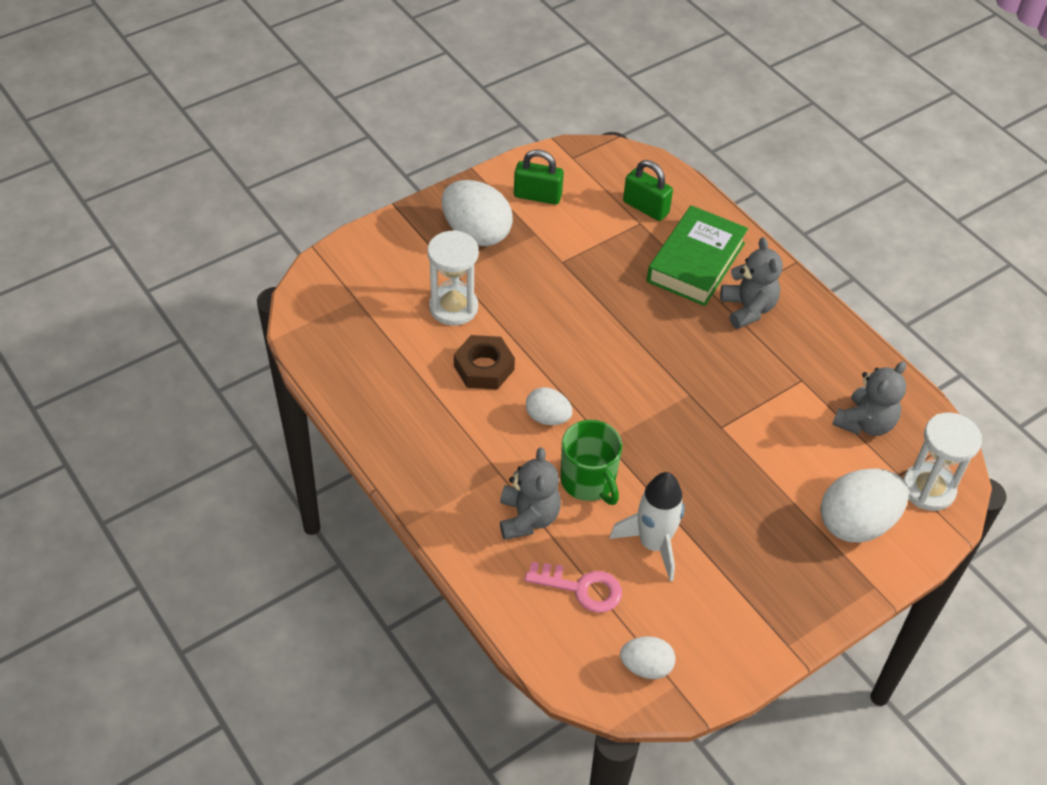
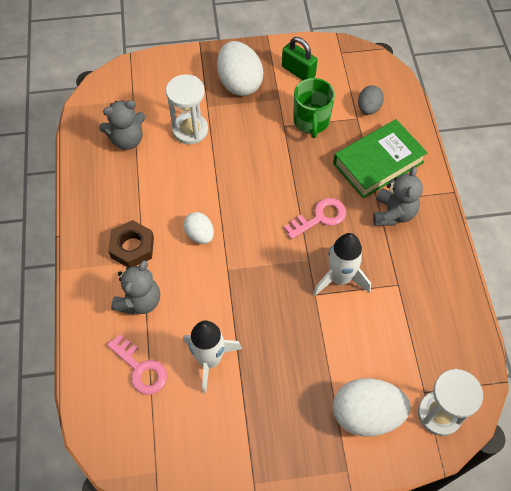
camera: 30 degrees right, 10 degrees up
brown nut [454,335,515,390] -> brown nut moved to [108,220,154,268]
green mug [560,420,622,505] -> green mug moved to [293,78,335,138]
white egg [620,636,675,679] -> none
green padlock [623,160,673,221] -> grey egg [358,85,384,115]
grey teddy bear [832,361,906,436] -> grey teddy bear moved to [99,100,145,150]
none -> pink key [284,198,346,239]
none -> white rocket [313,233,371,296]

